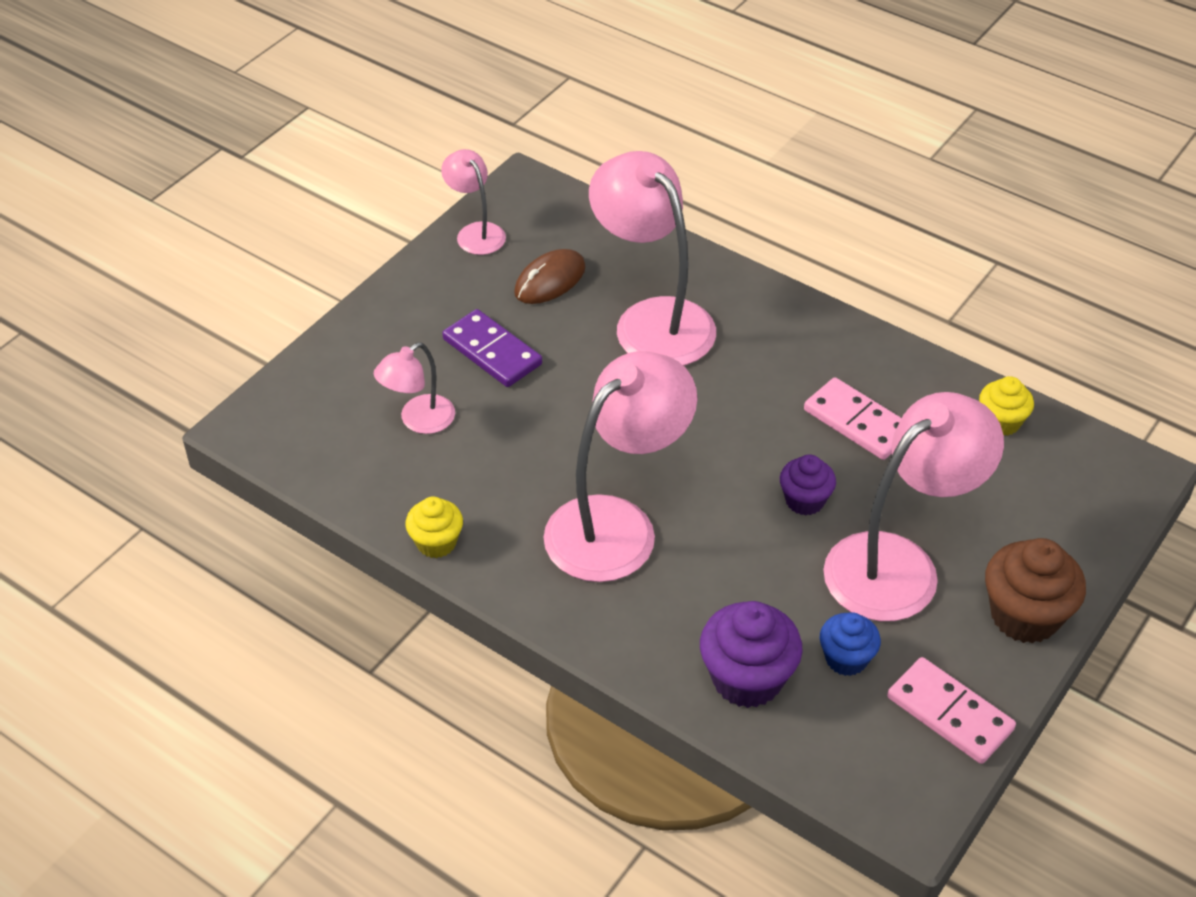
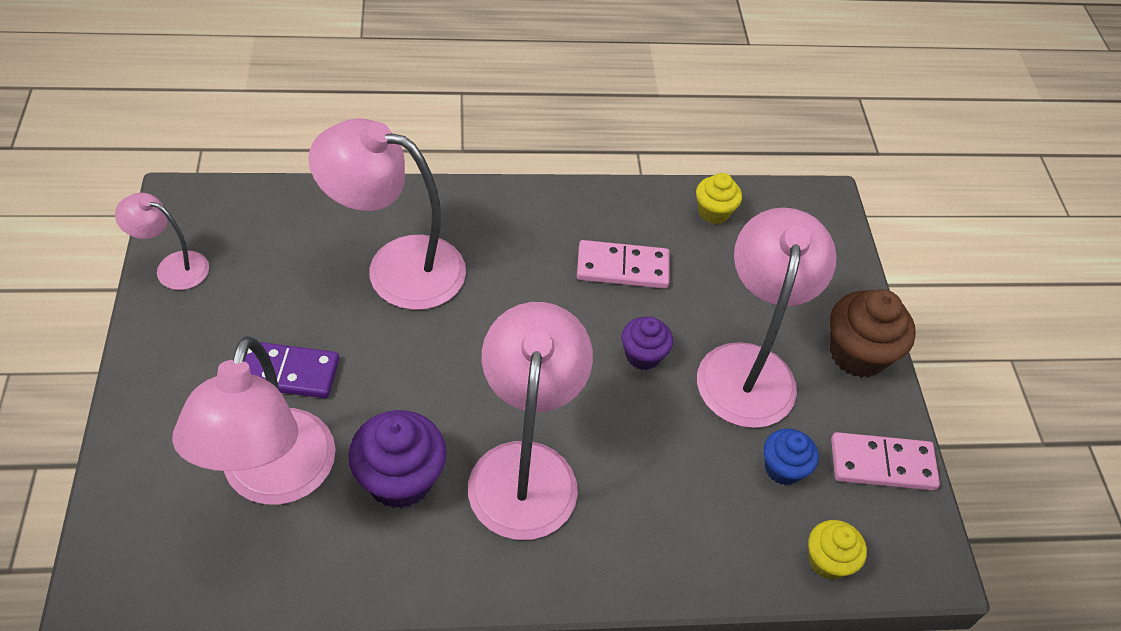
camera: 45 degrees left, 5 degrees up
pink lamp [374,343,455,434] -> pink lamp [172,336,336,505], size x1.94
yellow cupcake [405,496,463,558] -> yellow cupcake moved to [808,520,867,580]
brown mouse [514,249,586,304] -> none
purple cupcake [700,601,803,708] -> purple cupcake moved to [348,410,447,509]

